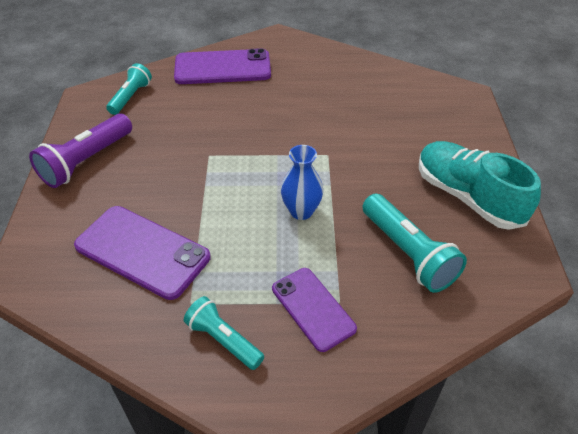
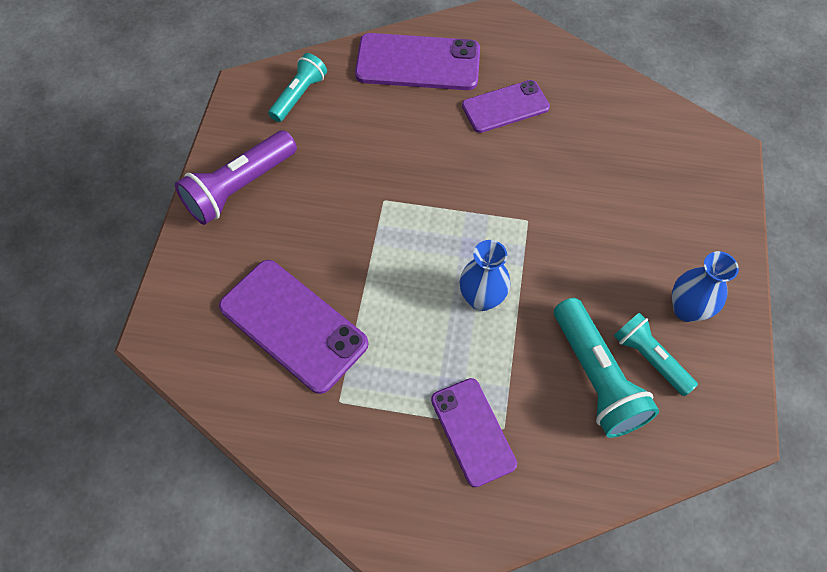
camera: 10 degrees right, 15 degrees up
turquoise flashlight [184,296,264,370] -> turquoise flashlight moved to [614,313,698,396]
turquoise shoe [419,141,541,230] -> blue vase [672,251,739,322]
none -> purple phone [462,80,550,133]

